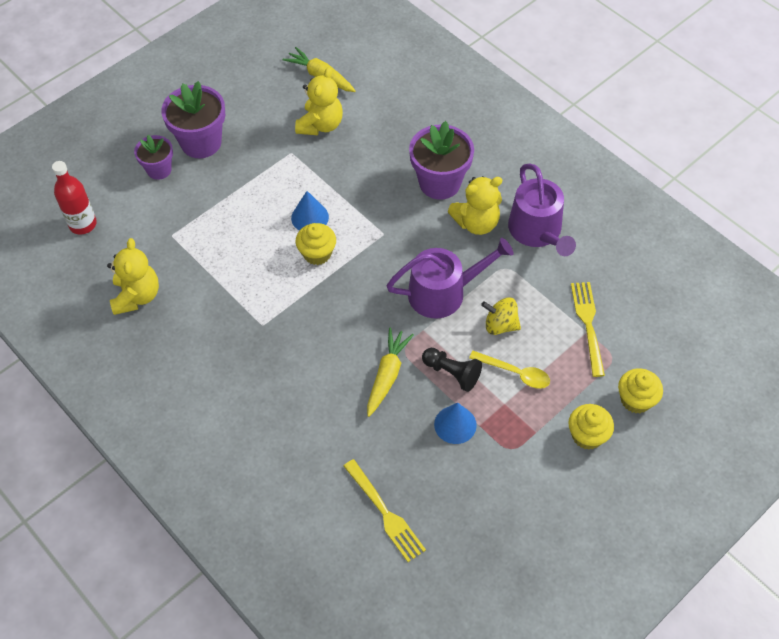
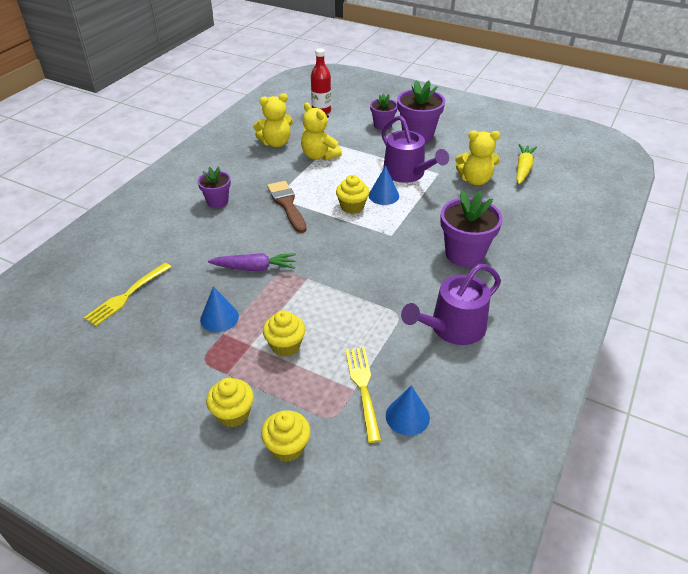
camera: 70 degrees right, 15 degrees down
yellow carrot [367,328,414,417] -> purple carrot [208,253,296,271]
purple watering can [387,238,514,319] -> purple watering can moved to [381,116,449,183]
black pawn [422,348,482,392] -> none
yellow teddy bear [448,176,502,235] -> yellow teddy bear moved to [301,103,342,161]
yellow spoon [469,351,550,389] -> yellow cupcake [263,310,306,357]
yellow spinning top [481,297,521,335] -> none
yellow fork [571,282,605,377] -> yellow fork turned 75 degrees counterclockwise [345,347,382,443]
none -> purple flower pot [198,167,231,208]
none -> brown brush [267,181,307,233]
none -> blue cone [386,385,430,436]

